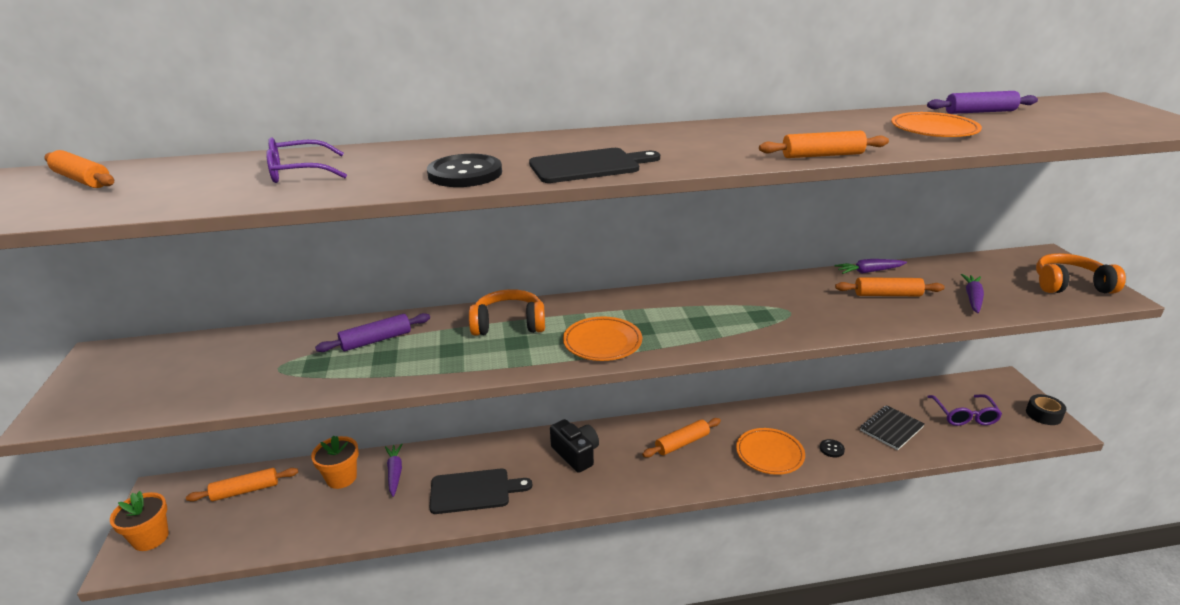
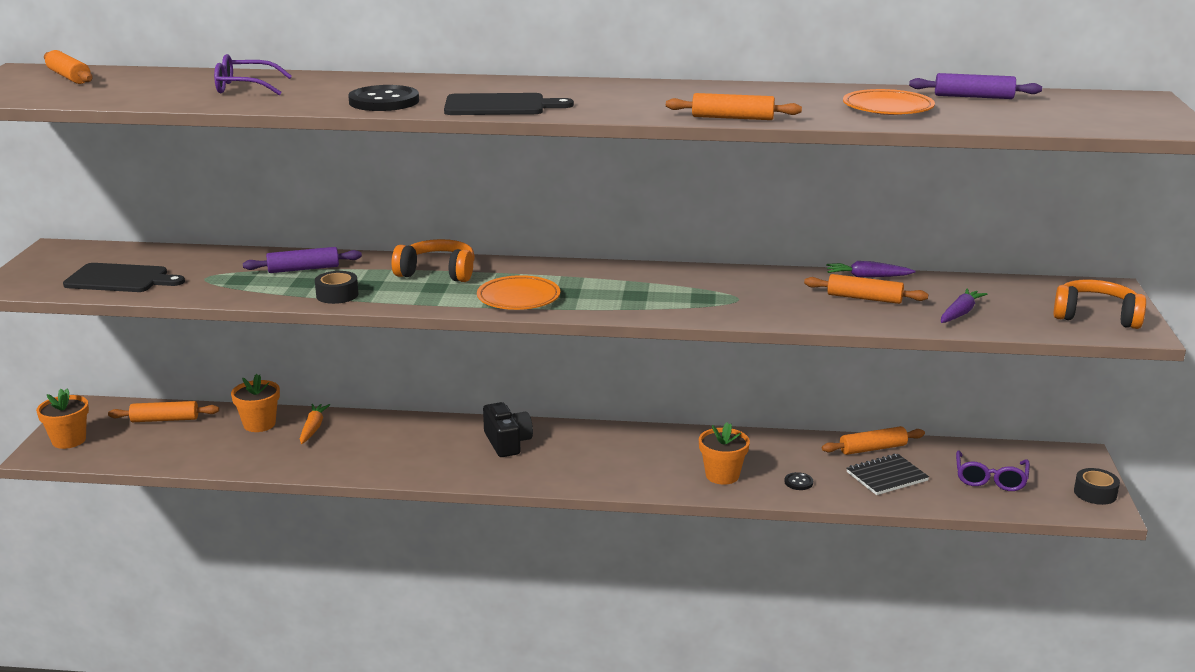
camera: 15 degrees right, 5 degrees down
purple carrot [385,443,402,497] -> orange carrot [300,404,330,444]
black cutting board [429,469,532,514] -> black cutting board moved to [63,263,185,292]
orange rolling pin [642,418,721,458] -> orange rolling pin moved to [822,426,925,455]
orange plate [736,428,805,475] -> orange flower pot [699,422,750,485]
none -> black tape [315,271,359,304]

